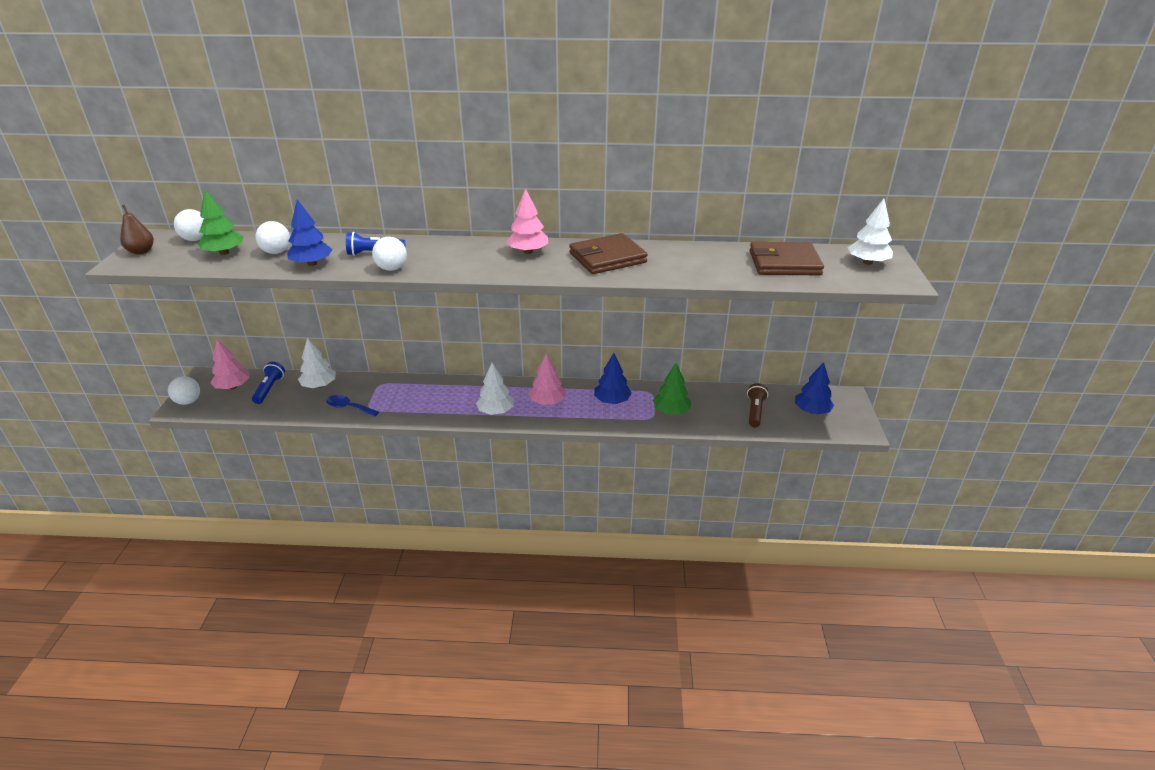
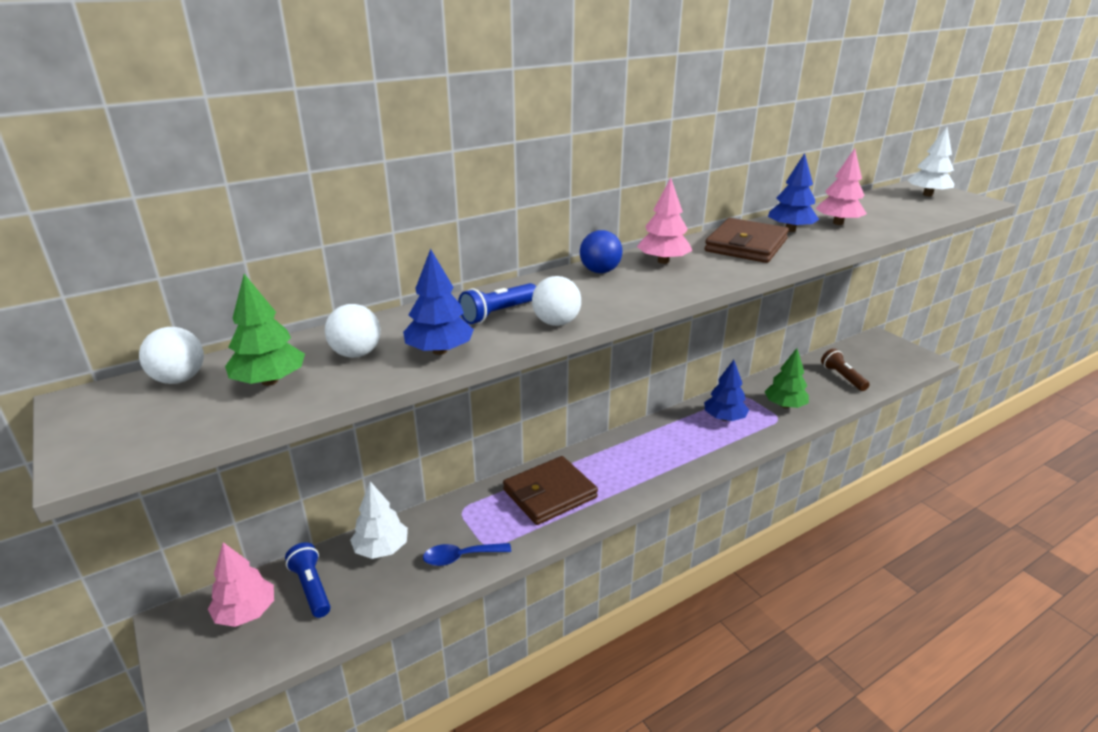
camera: 35 degrees left, 5 degrees down
brown pear [120,205,154,255] -> none
white ball [168,376,200,405] -> none
white tree [476,363,514,415] -> none
pink tree [528,354,566,405] -> pink tree moved to [816,148,867,225]
brown wallet [750,242,824,275] -> brown wallet moved to [503,456,598,525]
blue tree [795,362,834,415] -> blue tree moved to [768,153,819,232]
none -> blue ball [580,230,622,273]

